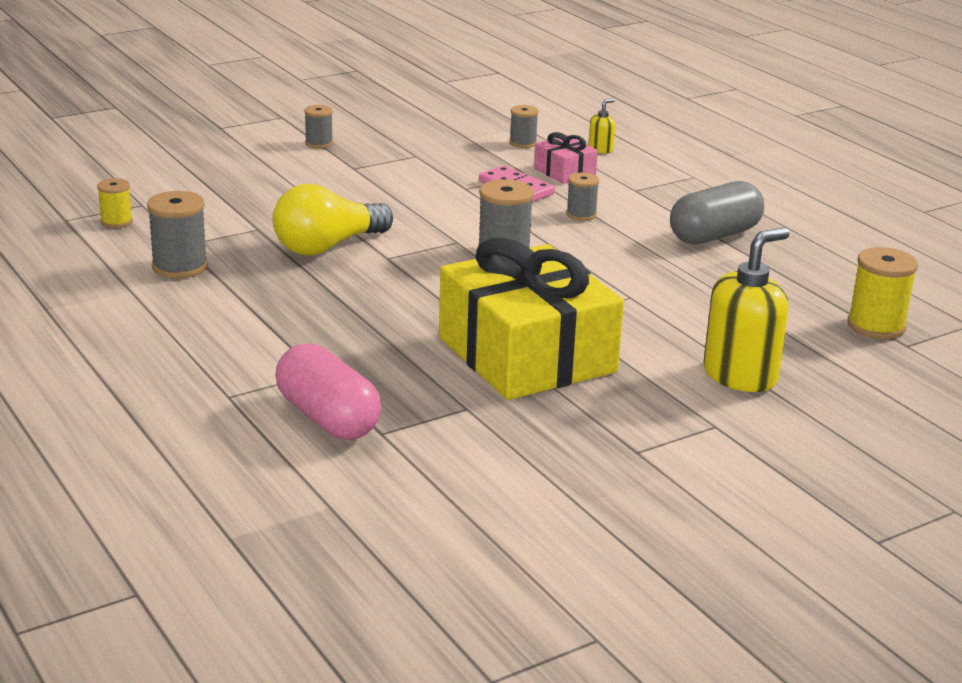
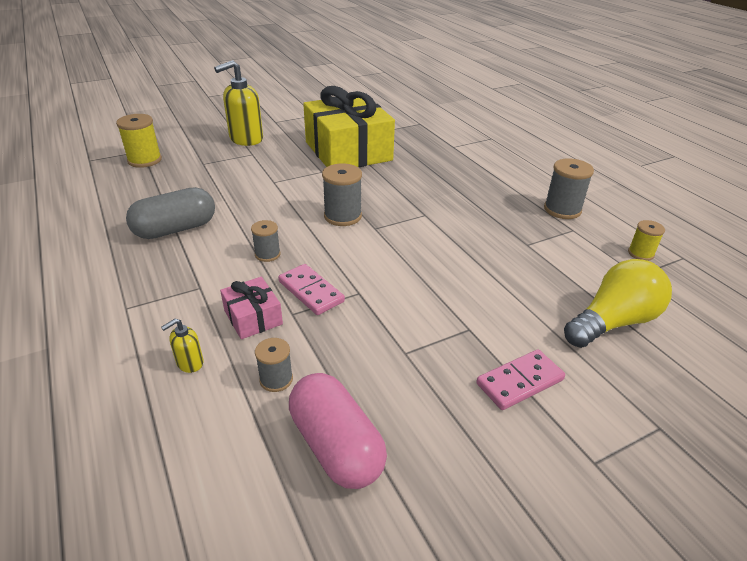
camera: 175 degrees left, 10 degrees up
yellow light bulb [273,184,393,255] -> yellow light bulb moved to [564,259,672,348]
pink capsule [275,343,382,440] -> pink capsule moved to [289,373,387,489]
grey spool [304,105,333,148] -> pink domino [476,349,565,410]

